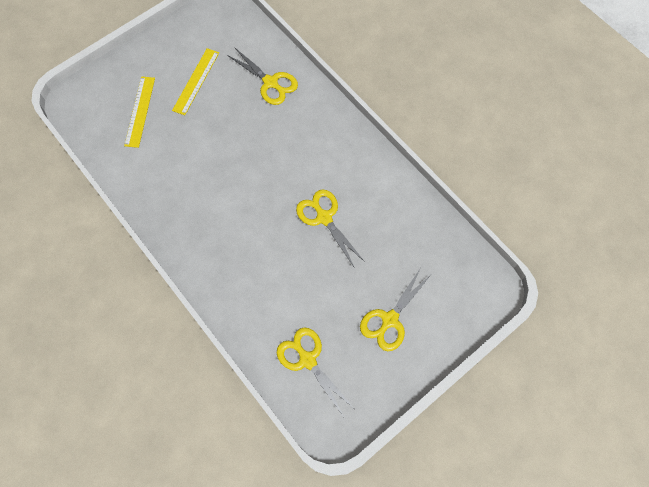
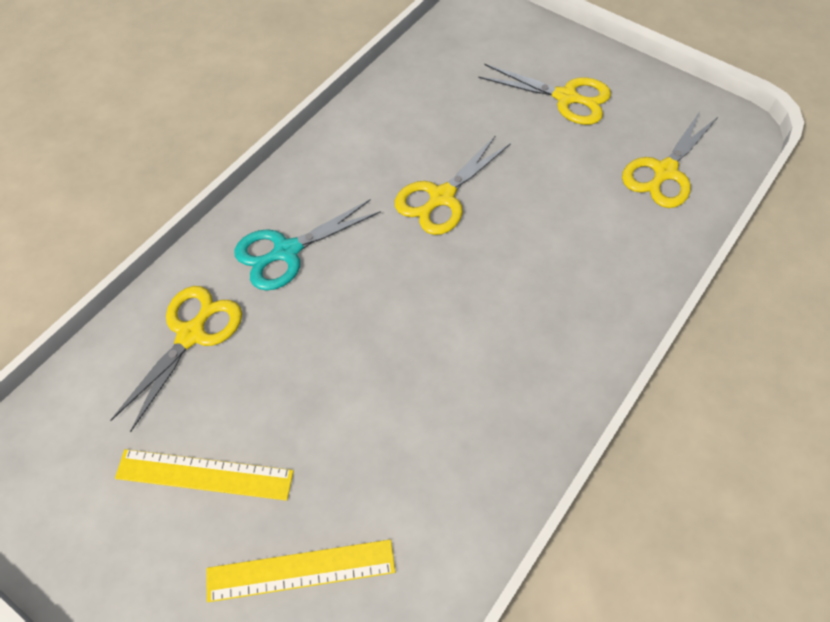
camera: 105 degrees left, 10 degrees down
none -> turquoise scissors [234,199,381,291]

